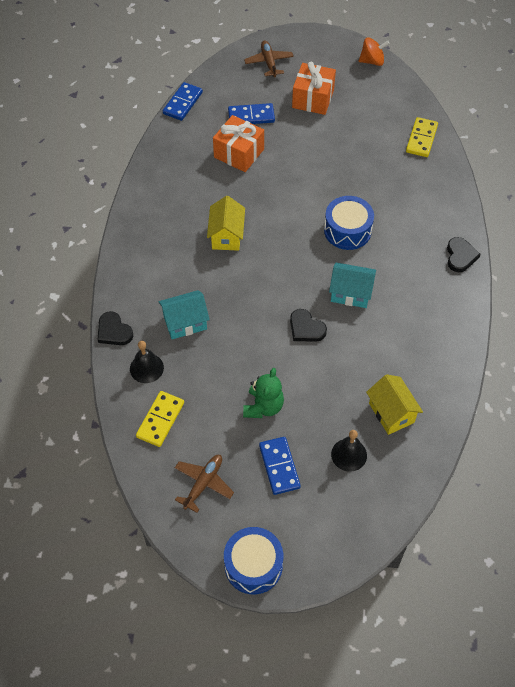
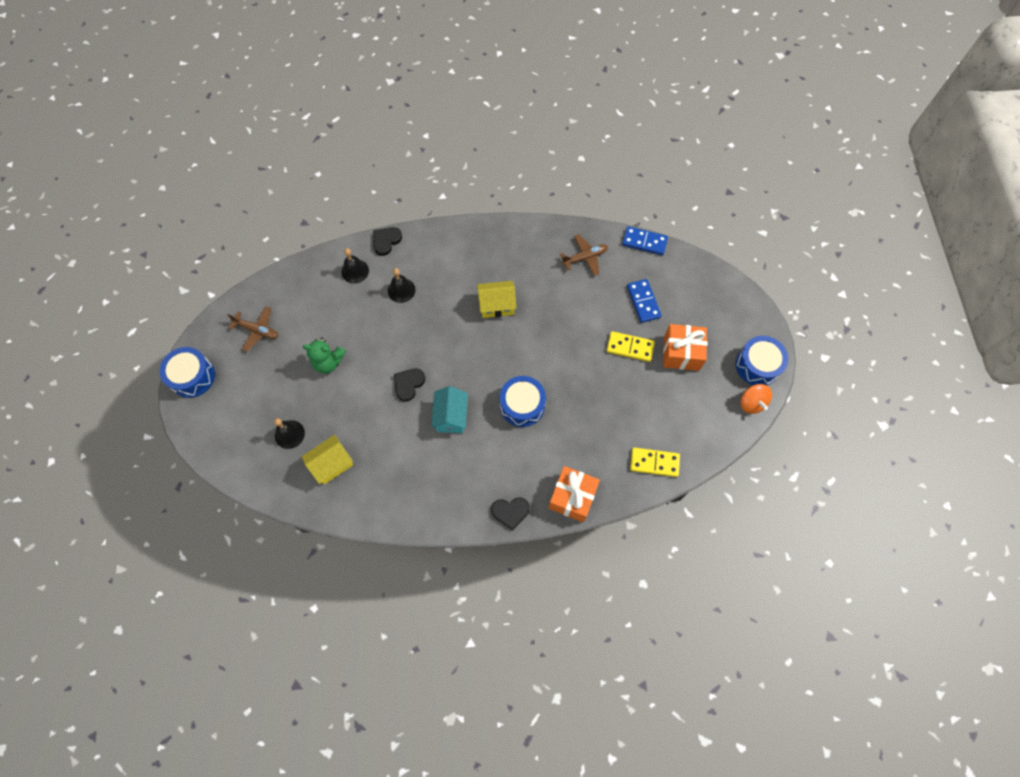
camera: 80 degrees right, 10 degrees up
yellow domino [136,391,184,447] -> yellow domino moved to [607,331,655,362]
turquoise house [158,290,210,339] -> black bell [388,268,415,303]
orange gift [213,115,264,172] -> orange gift moved to [548,466,600,522]
brown plane [244,40,294,77] -> brown plane moved to [560,234,608,276]
blue domino [259,437,301,495] -> none
none -> blue drum [736,336,788,385]

